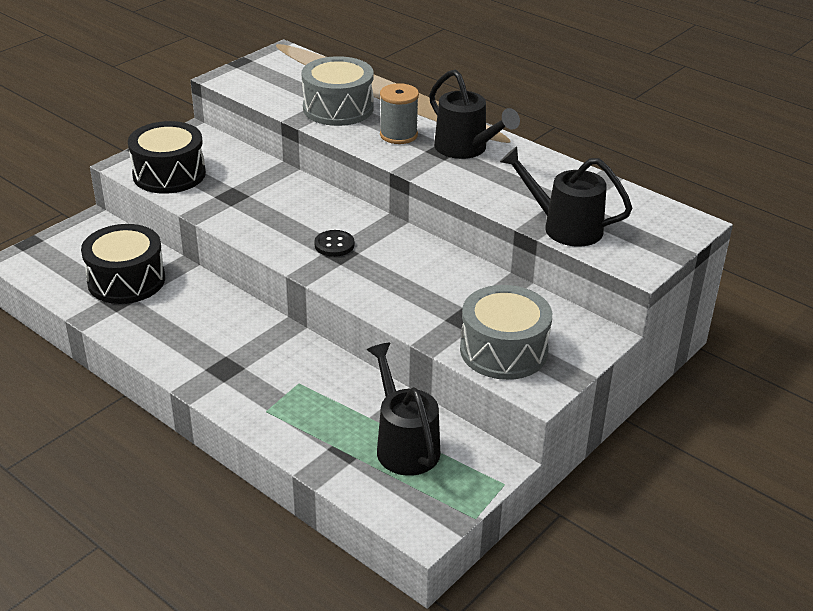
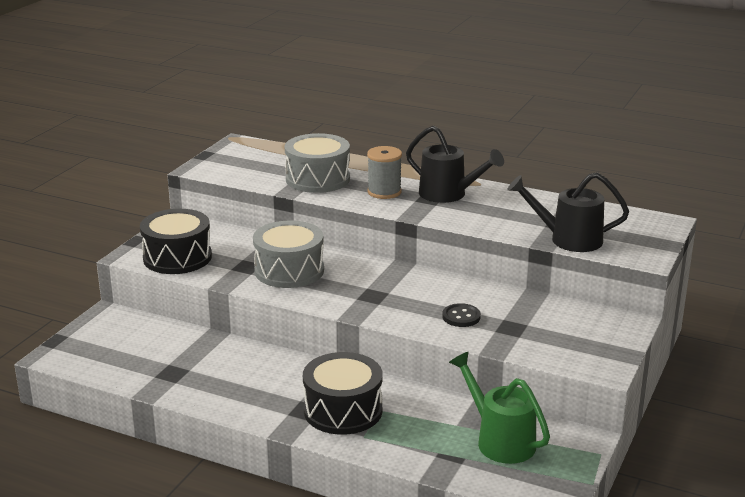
camera: 15 degrees left, 10 degrees down
black drum [81,224,165,304] -> black drum moved to [303,352,383,435]
black button [314,230,355,257] -> black button moved to [442,303,481,327]
black watering can [367,343,440,476] -> green watering can [449,352,550,464]
grey drum [460,285,552,380] -> grey drum moved to [253,220,324,288]

